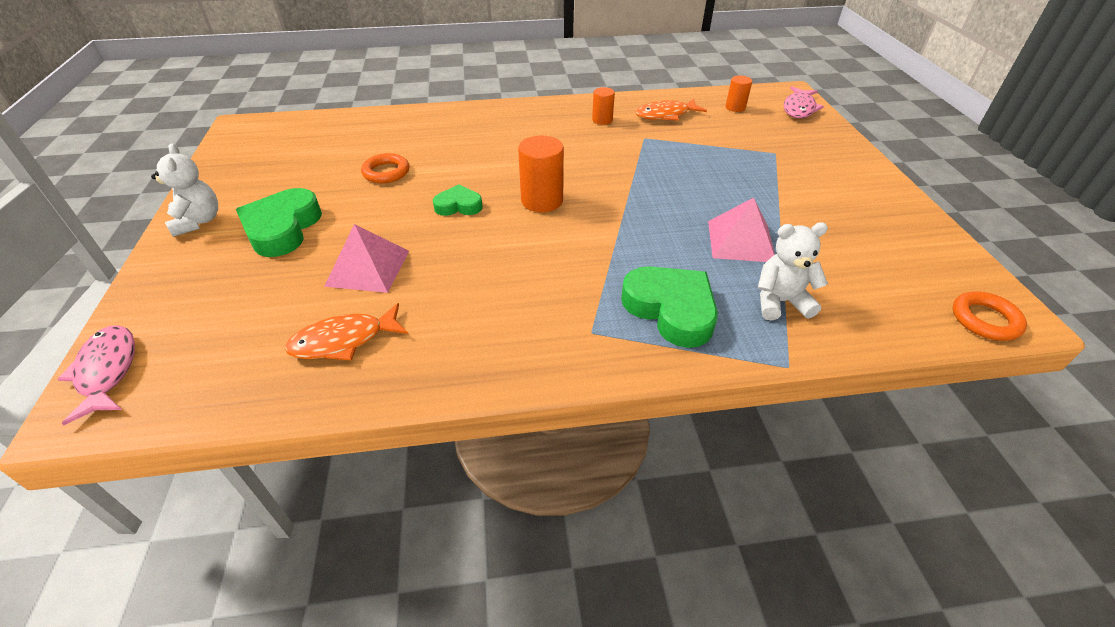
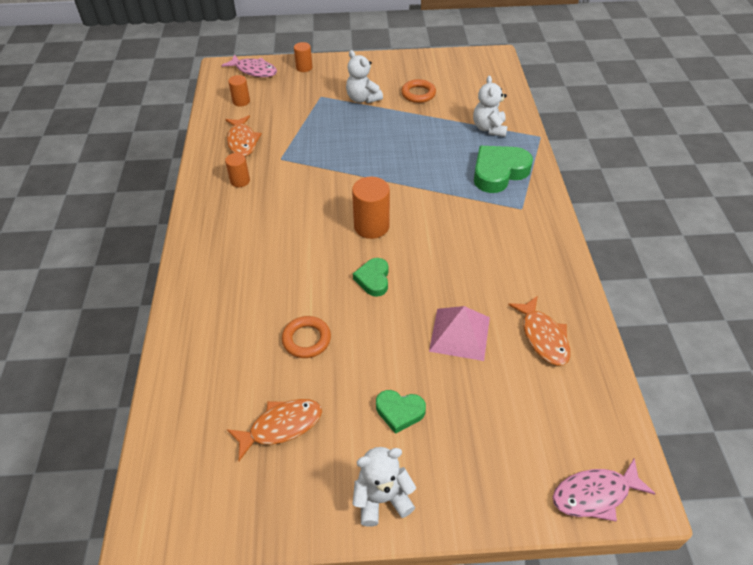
camera: 85 degrees left, 5 degrees up
green heart [236,188,322,257] -> green heart [376,390,426,434], size x0.57
pink pyramid [708,198,775,262] -> none
orange ring [953,291,1027,341] -> orange ring moved to [401,79,436,103]
none -> orange fish [227,399,322,461]
none -> orange cylinder [294,42,312,72]
none -> white teddy bear [346,50,383,103]

